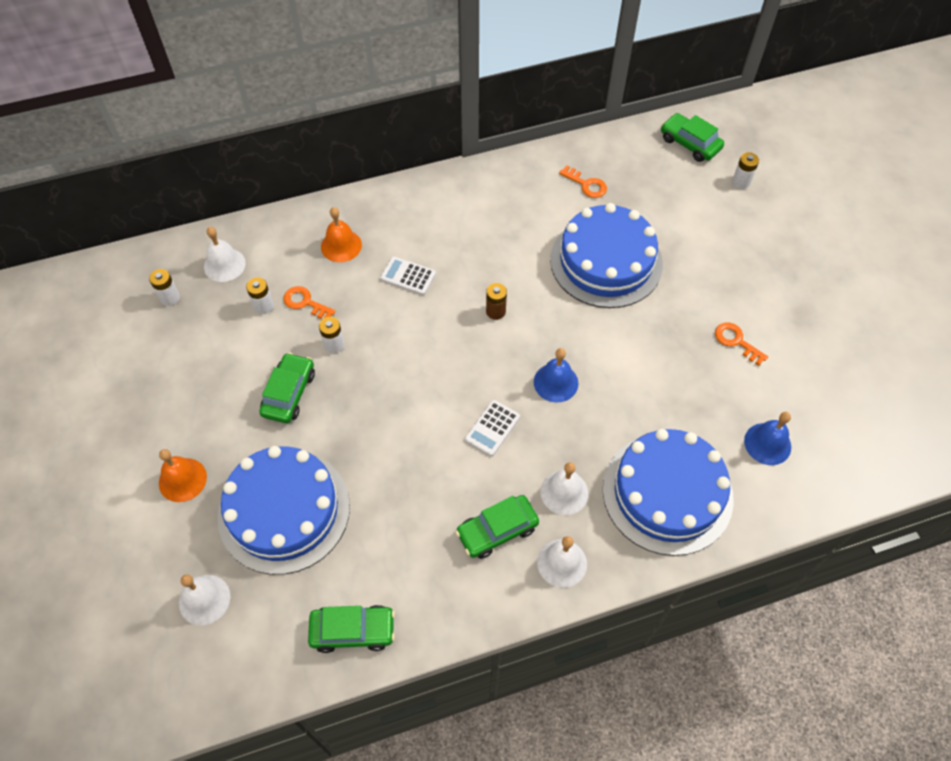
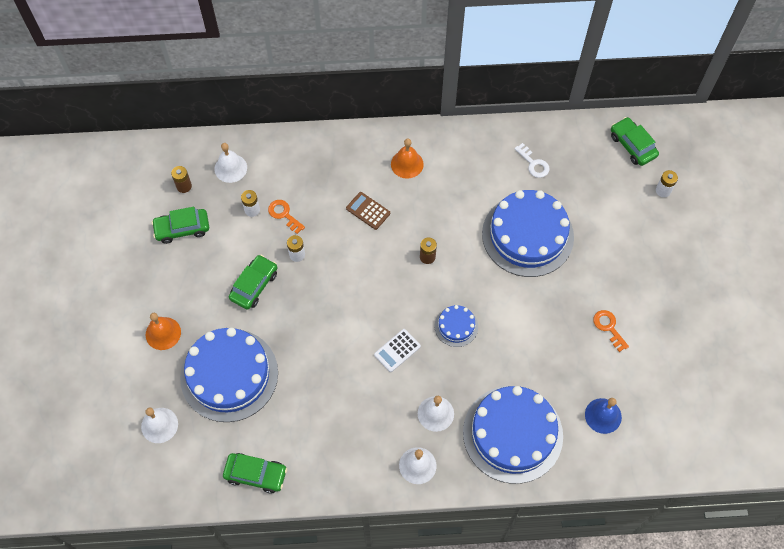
camera: 15 degrees right, 5 degrees up
white battery [149,269,180,306] -> brown battery [171,166,192,193]
orange bell [321,207,362,262] -> orange bell moved to [391,138,424,179]
white calculator [380,256,436,295] -> brown calculator [346,192,390,230]
green car [456,495,539,559] -> green car moved to [152,207,209,244]
blue bell [534,348,579,403] -> blue cake [435,305,478,347]
orange key [559,165,607,198] -> white key [514,143,550,178]

